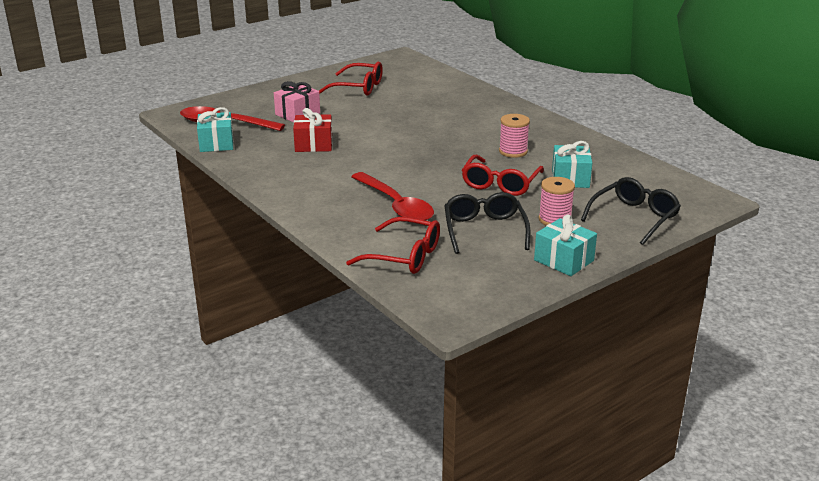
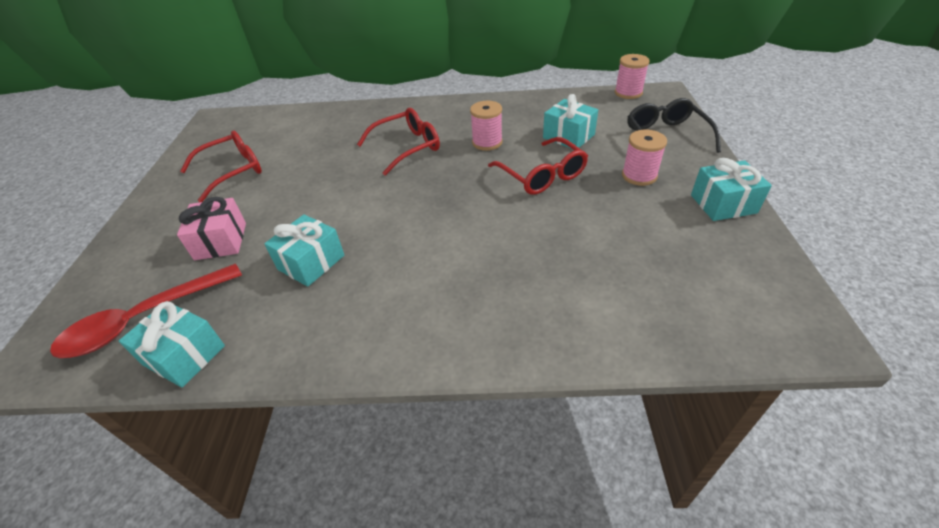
camera: 50 degrees left, 15 degrees up
red gift [293,108,332,152] -> turquoise gift [264,214,344,287]
red glasses [346,217,440,274] -> red glasses moved to [357,108,440,176]
red spoon [351,172,434,221] -> none
black glasses [444,192,530,254] -> none
none -> pink spool [615,54,650,99]

